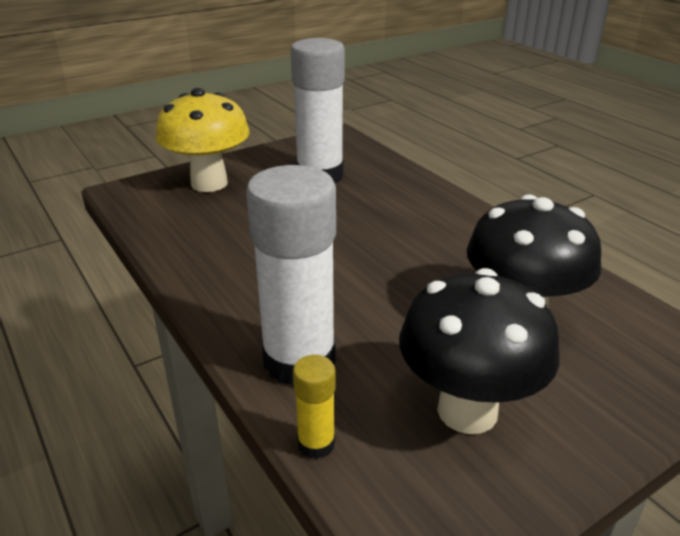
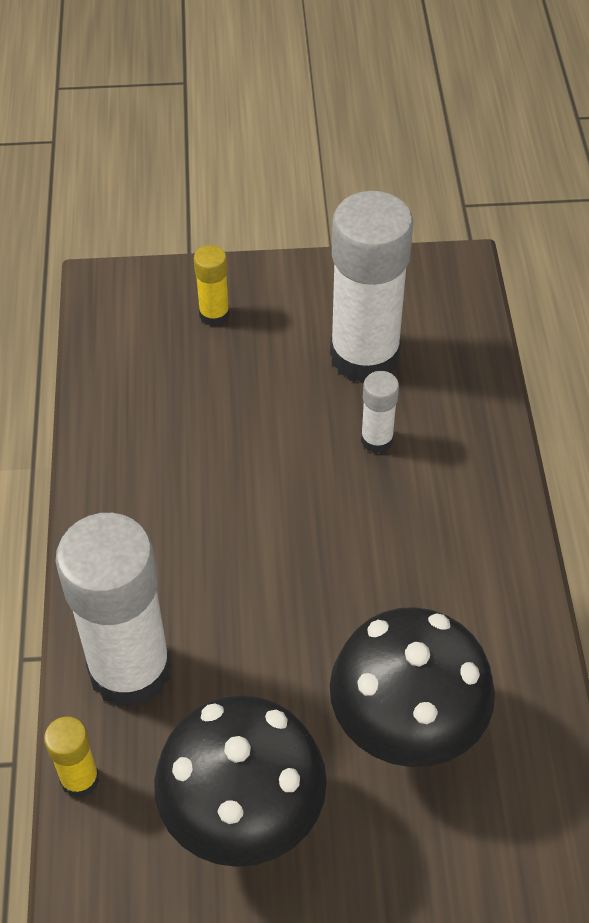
camera: 30 degrees right, 20 degrees up
yellow mushroom [156,88,250,192] -> yellow glue stick [194,245,230,326]
none -> white glue stick [361,371,399,453]

